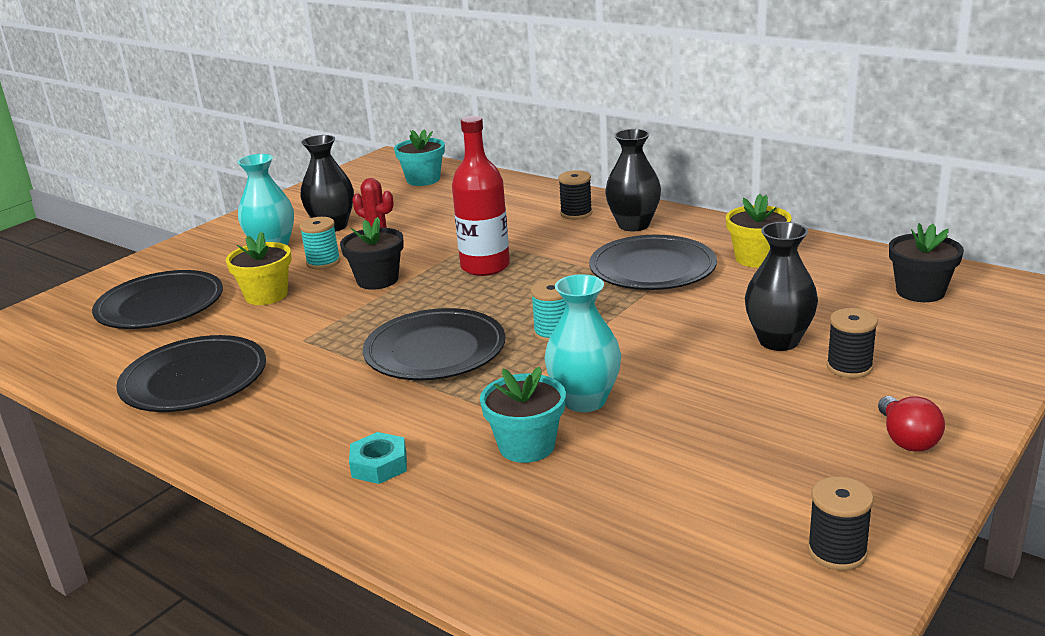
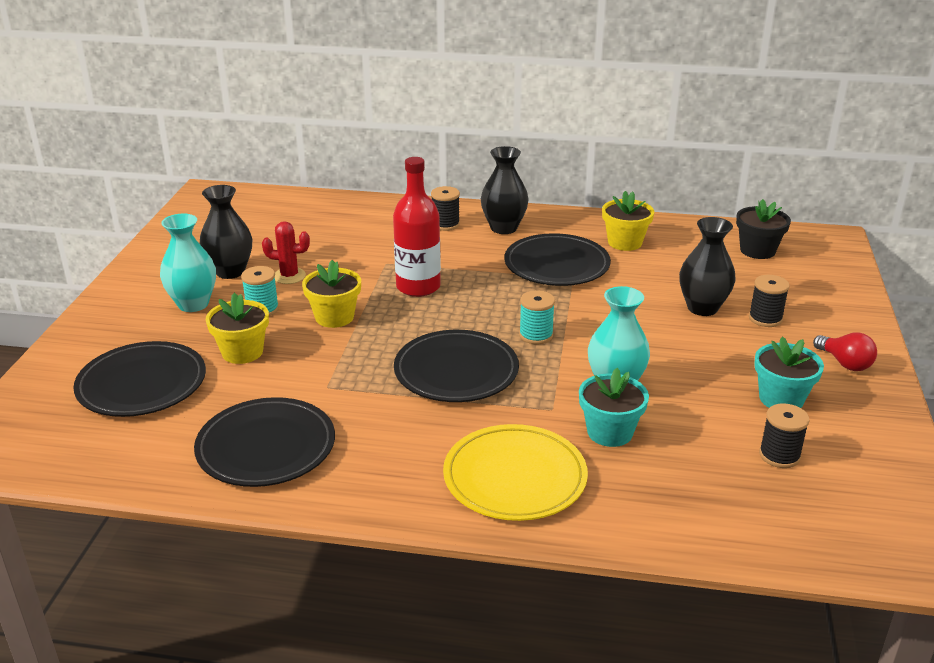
camera: 30 degrees left, 5 degrees up
black flower pot [340,217,404,290] -> yellow flower pot [302,260,361,328]
turquoise nut [349,432,407,484] -> yellow plate [443,424,588,521]
turquoise flower pot [394,129,445,186] -> turquoise flower pot moved to [754,336,824,408]
black spool [808,476,874,571] -> black spool moved to [759,403,810,468]

